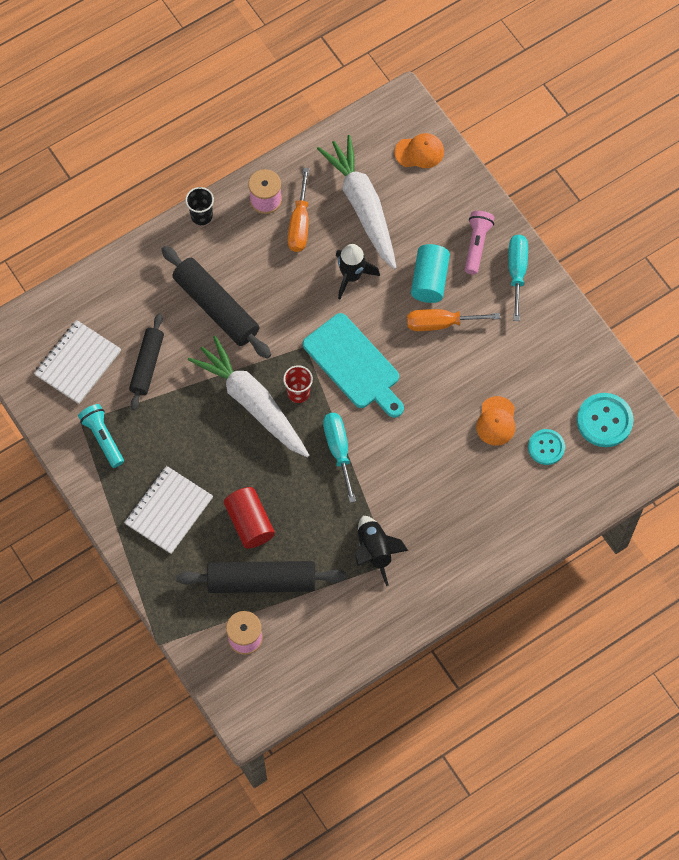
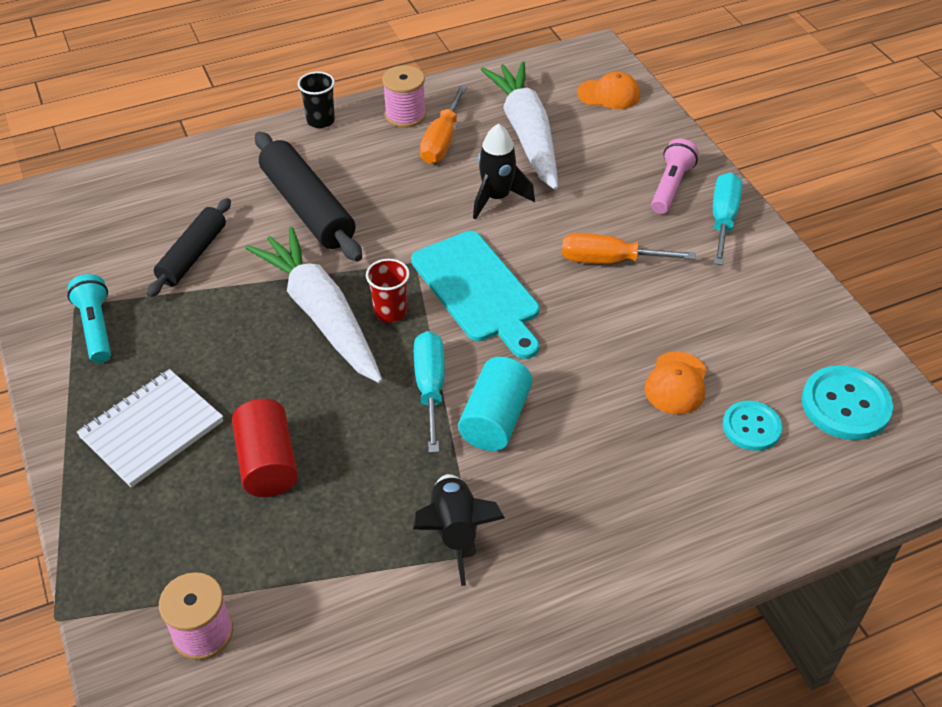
camera: 10 degrees right, 20 degrees down
white notebook [34,320,121,404] -> none
black rolling pin [177,561,346,593] -> none
turquoise cylinder [411,244,450,303] -> turquoise cylinder moved to [458,357,533,451]

